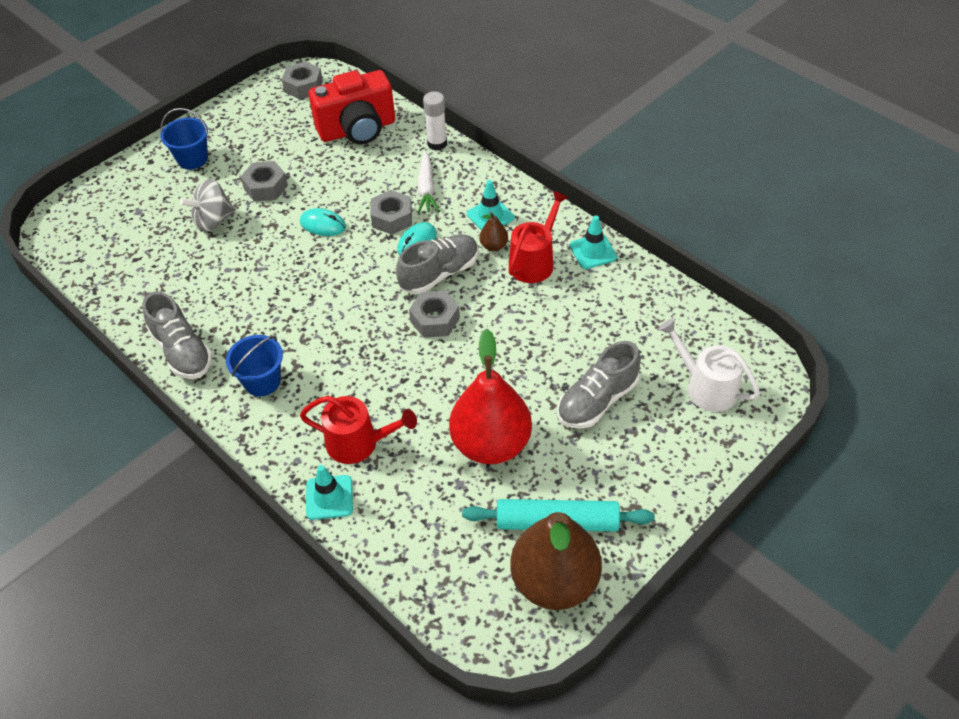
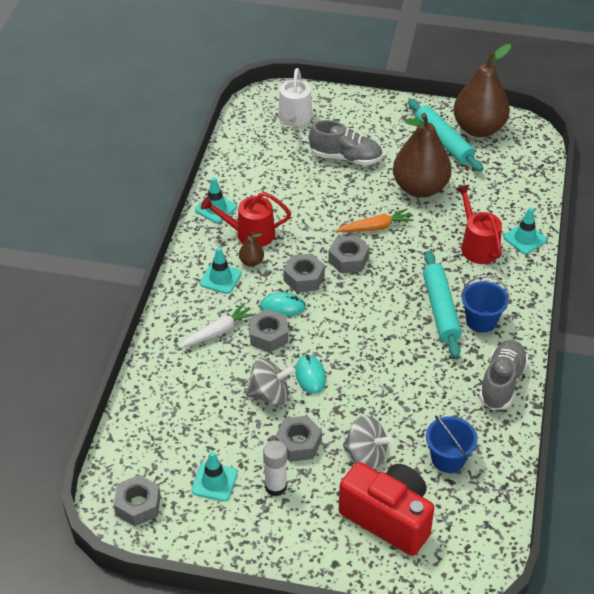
camera: 125 degrees left, 5 degrees down
blue bucket [160,108,208,169] -> blue bucket moved to [426,416,478,473]
red camera [309,70,395,144] -> red camera moved to [339,462,434,556]
grey shoe [396,234,479,294] -> grey nut [283,253,325,293]
white glue stick [423,91,447,150] -> white glue stick moved to [263,440,287,496]
red pear [449,329,532,464] -> brown pear [393,113,452,198]
none -> turquoise traffic cone [191,451,238,501]
none -> grey spinning top [246,358,295,406]
none -> orange carrot [336,209,414,232]
none -> turquoise rolling pin [423,251,462,358]

